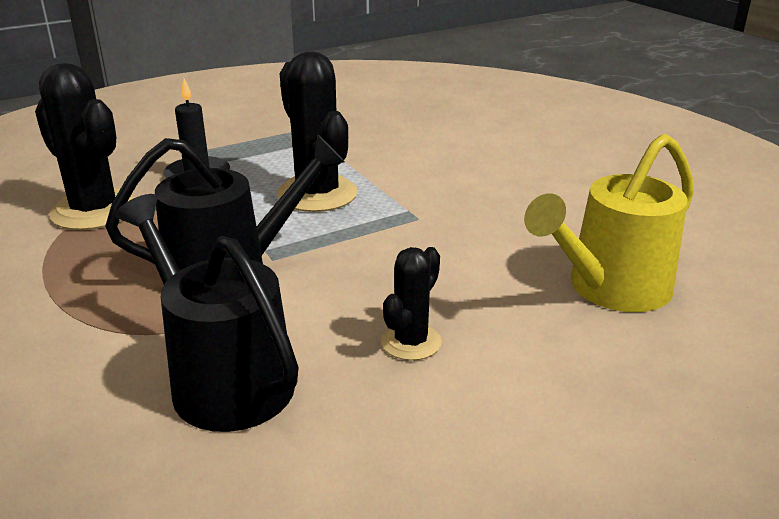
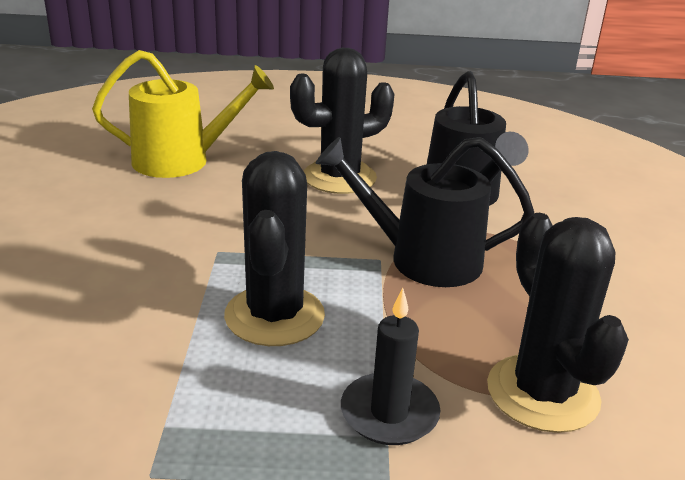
camera: 150 degrees left, 0 degrees up
black cactus [381,247,442,360] -> black cactus [290,48,394,194], size x1.82

